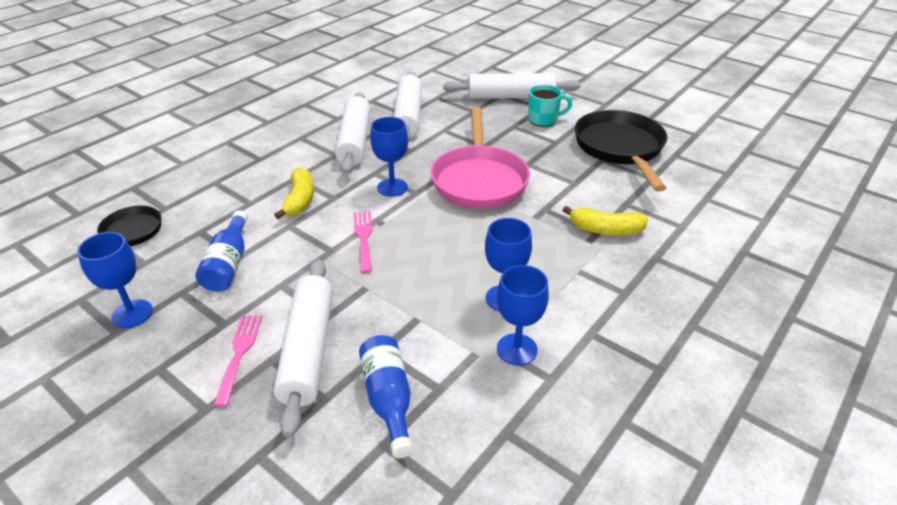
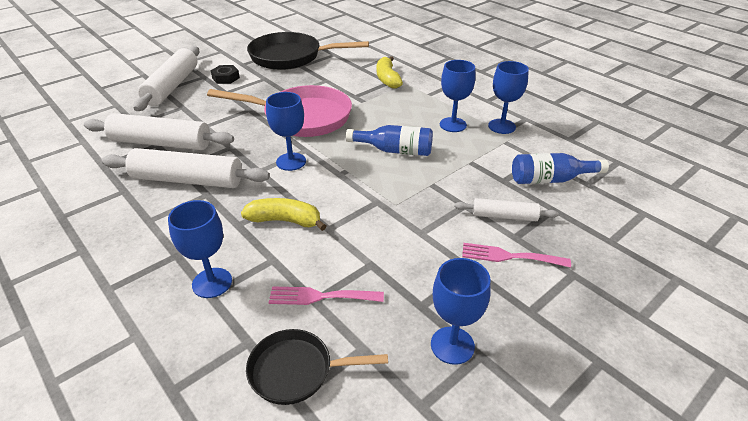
camera: 80 degrees left, 0 degrees up
blue bottle [195,210,248,292] -> blue bottle moved to [346,125,433,156]
white rolling pin [273,259,333,438] -> white rolling pin [455,198,559,221], size x0.54
pink fork [354,211,372,273] -> pink fork moved to [268,286,384,305]
turquoise mug [528,85,572,127] -> black nut [210,65,240,84]
yellow banana [563,206,648,235] -> yellow banana turned 150 degrees clockwise [377,56,403,89]
none -> blue goblet [168,200,232,298]

